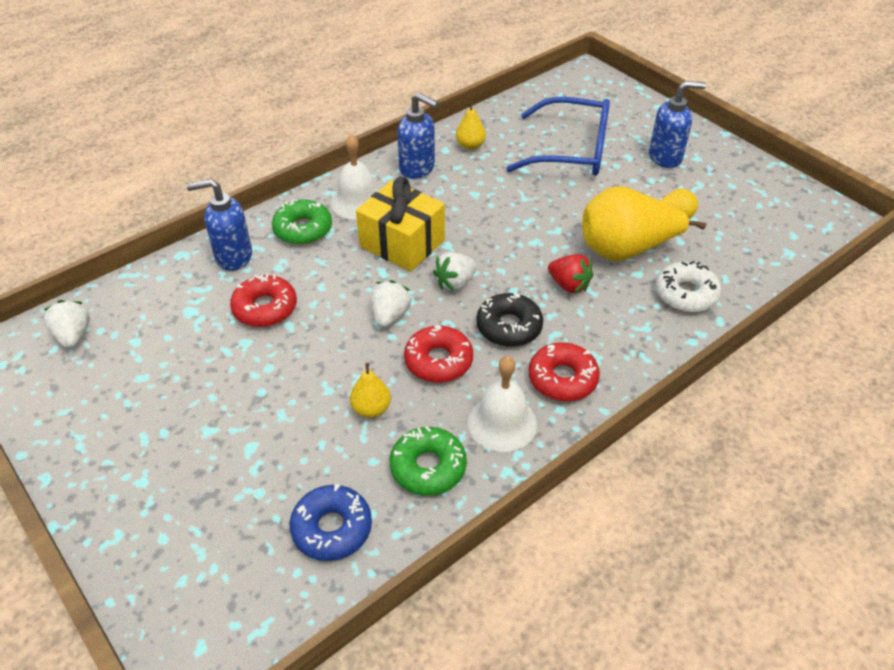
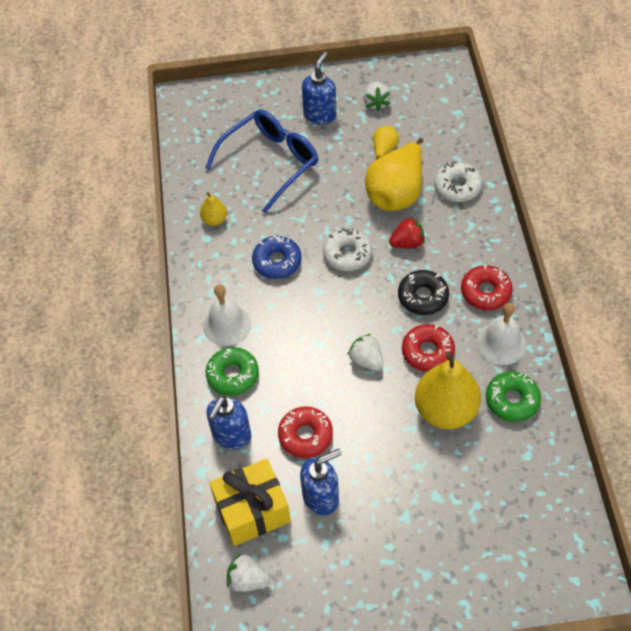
camera: 55 degrees left, 10 degrees up
blue donut [290,484,372,561] -> blue donut moved to [252,235,302,279]
yellow pear [350,363,391,418] -> yellow pear [415,352,481,429], size x2.13
yellow gift [356,177,445,271] -> yellow gift moved to [209,458,291,546]
blue soap dispenser [397,93,438,179] -> blue soap dispenser moved to [300,448,342,515]
white strawberry [433,252,477,291] -> white strawberry moved to [363,82,391,111]
none -> white donut [323,228,372,271]

